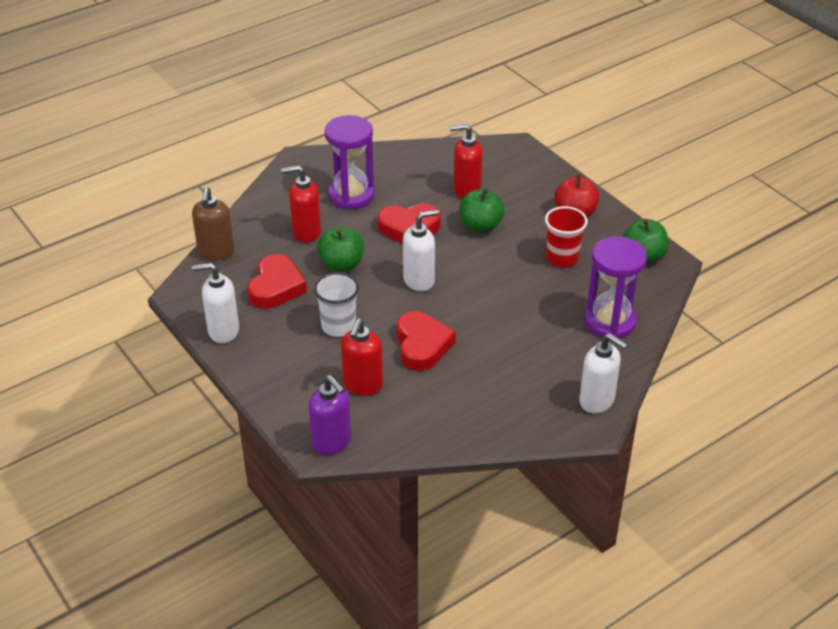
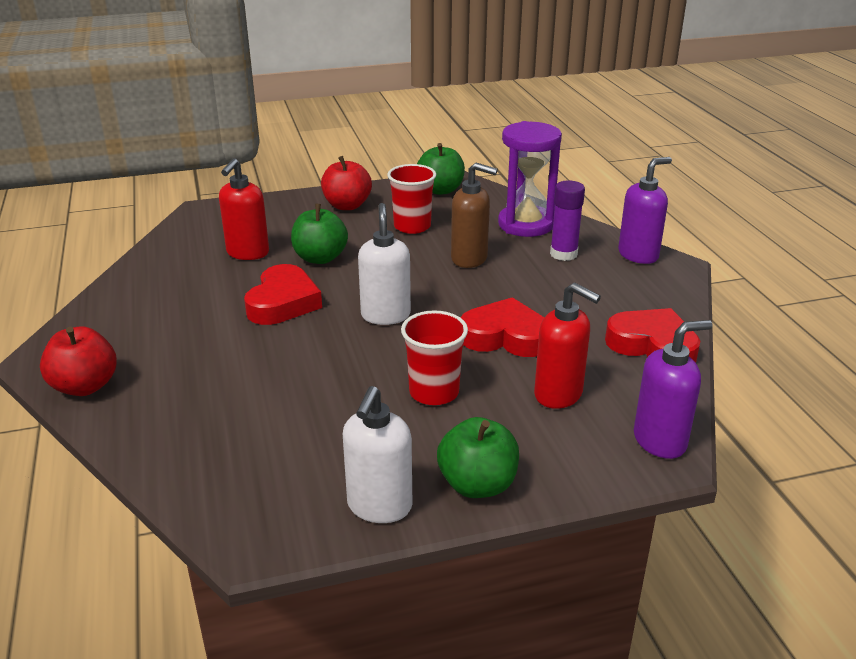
camera: 70 degrees left, 10 degrees down
brown soap dispenser [192,187,234,260] -> brown soap dispenser moved to [451,163,498,268]
red heart [248,254,307,309] -> red heart moved to [605,308,700,363]
red soap dispenser [281,165,321,243] -> none
white cup [314,272,359,337] -> red cup [401,310,468,405]
green apple [317,226,364,272] -> green apple moved to [437,417,519,498]
purple hourglass [324,115,375,210] -> none
white soap dispenser [579,333,628,413] -> purple soap dispenser [618,157,672,264]
none -> red apple [40,326,117,396]
none -> purple glue stick [550,180,585,261]

